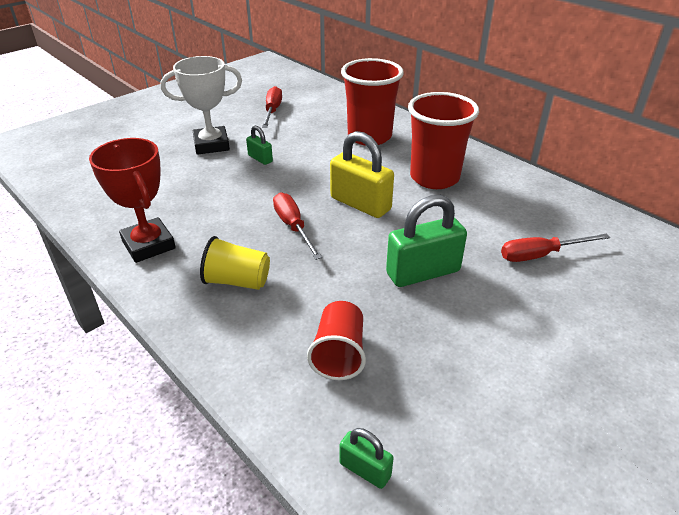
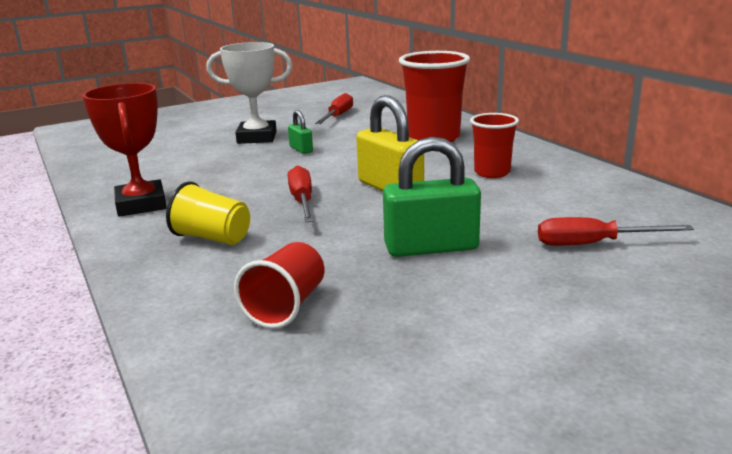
camera: 15 degrees right, 15 degrees down
green padlock [339,428,394,489] -> none
red cup [408,92,479,189] -> red cup [470,113,519,178], size x0.59

